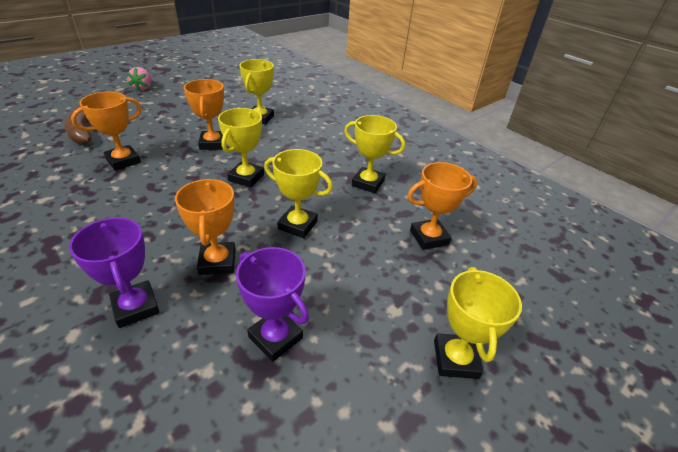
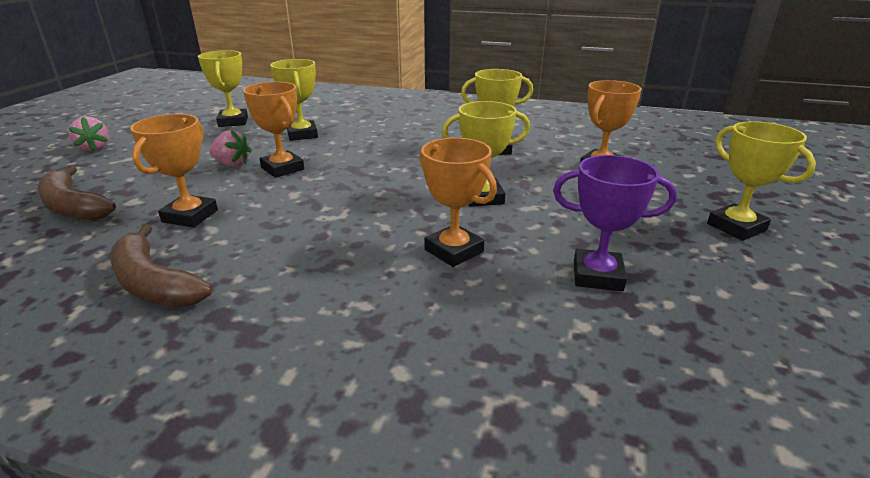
camera: 30 degrees left, 10 degrees down
purple trophy [69,217,160,328] -> none
yellow trophy [218,108,264,188] -> yellow trophy moved to [198,50,248,127]
none -> brown banana [110,224,213,307]
none -> pink strawberry [209,130,252,167]

